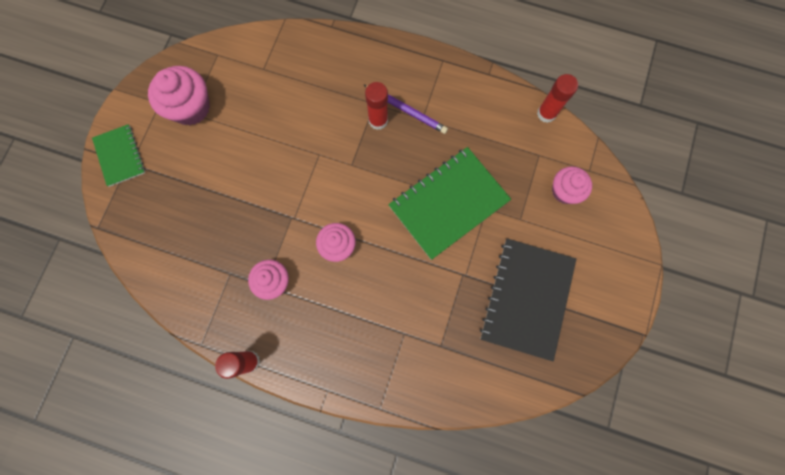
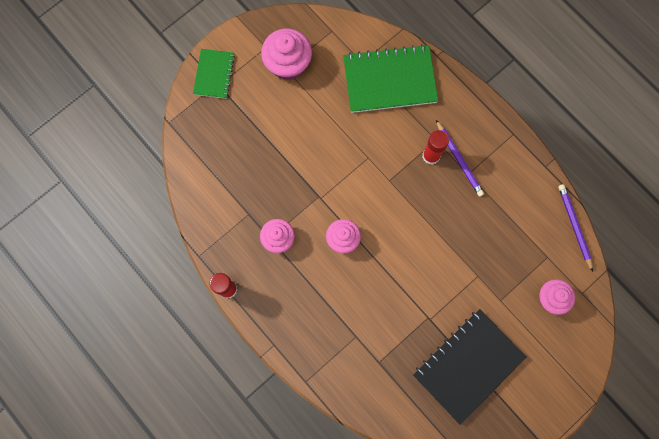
camera: 30 degrees right, 0 degrees up
green notebook [388,147,511,260] -> green notebook moved to [343,44,438,113]
red glue stick [537,74,578,123] -> purple pencil [558,184,593,272]

